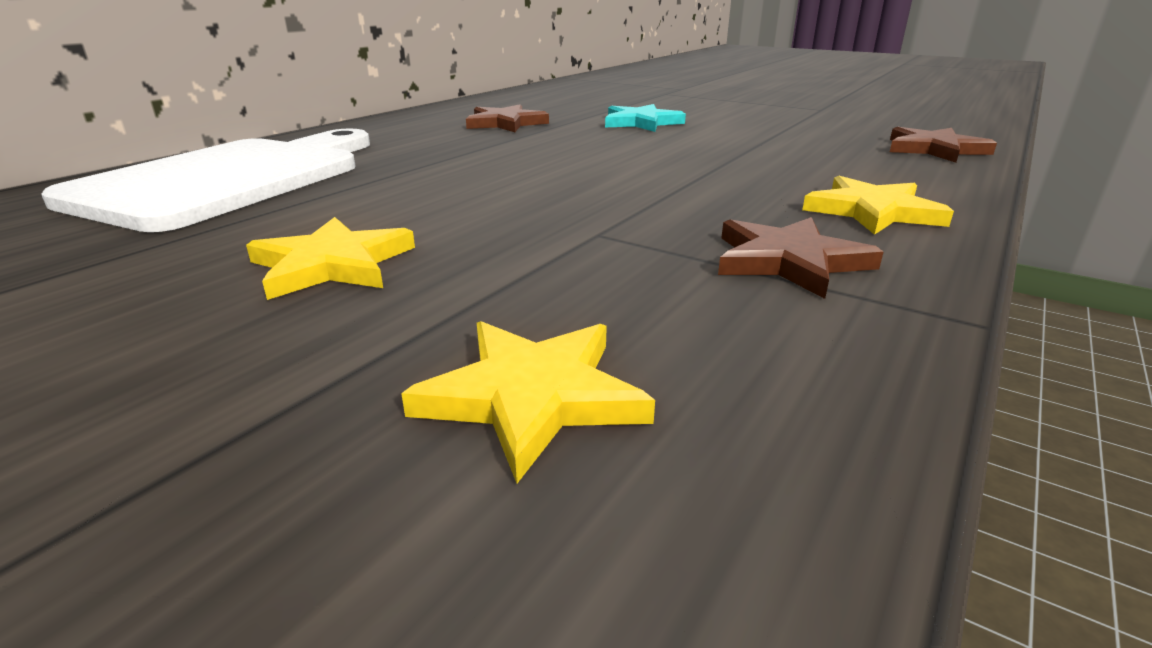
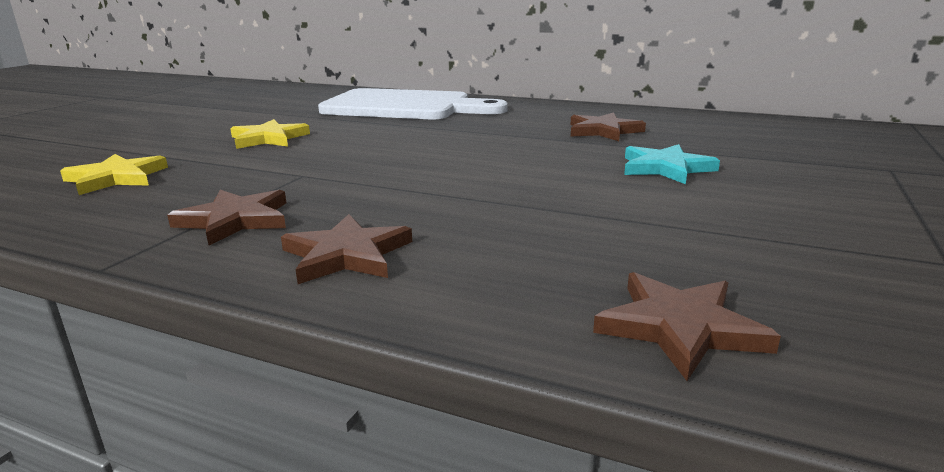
camera: 80 degrees right, 5 degrees down
yellow star [802,176,954,235] -> brown star [281,214,412,284]

